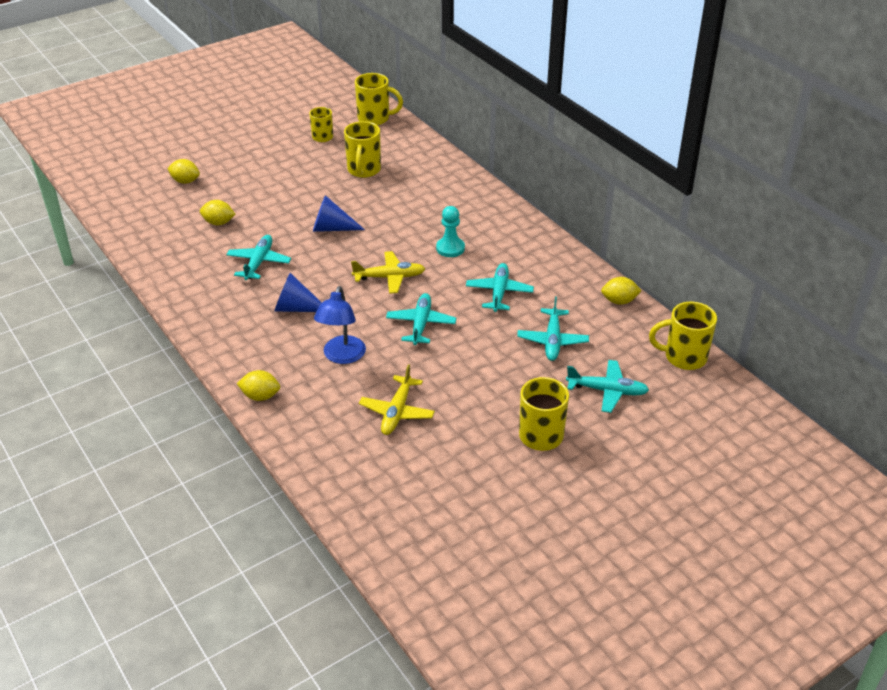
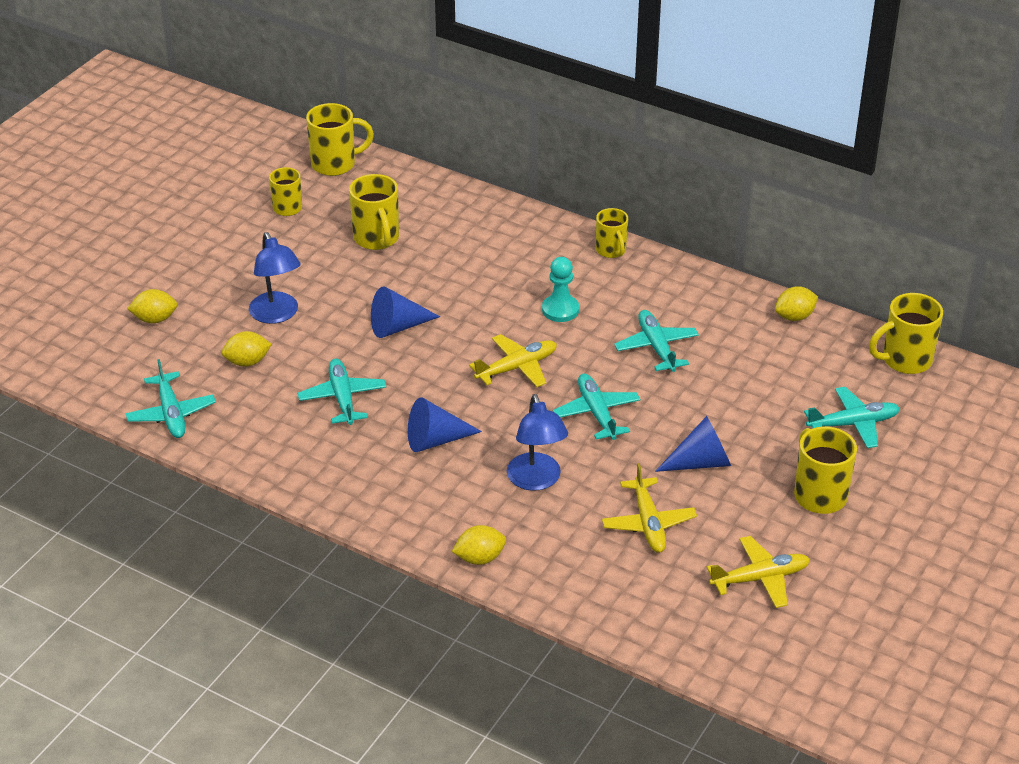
camera: 25 degrees left, 0 degrees up
turquoise plane [517,296,589,361] -> turquoise plane moved to [125,359,216,438]
none -> blue lamp [249,232,301,324]
none -> yellow mug [596,208,628,258]
none -> blue cone [655,416,731,472]
none -> yellow plane [706,536,810,608]

